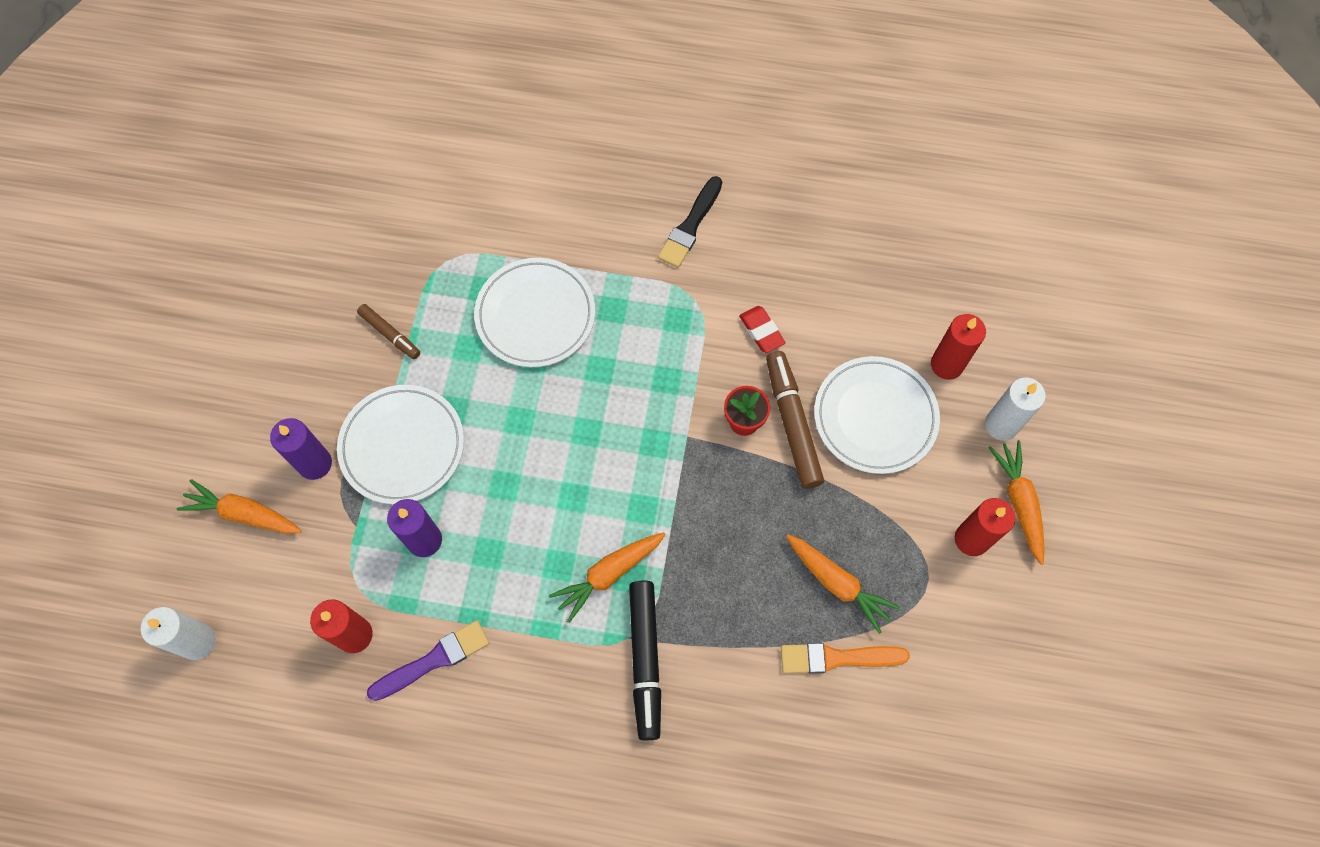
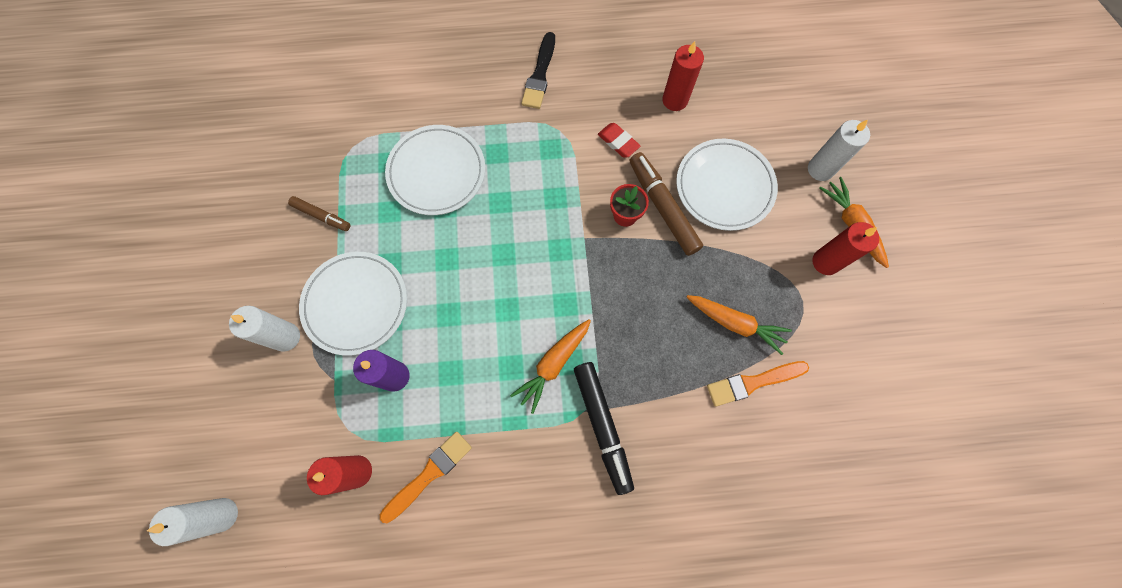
camera: 15 degrees left, 5 degrees up
orange carrot [176,479,302,534] -> none
purple candle [270,418,332,480] -> white candle [229,306,300,352]
purple brush [367,620,489,701] -> orange brush [380,432,472,523]
red candle [931,314,986,380] -> red candle moved to [662,41,704,111]

